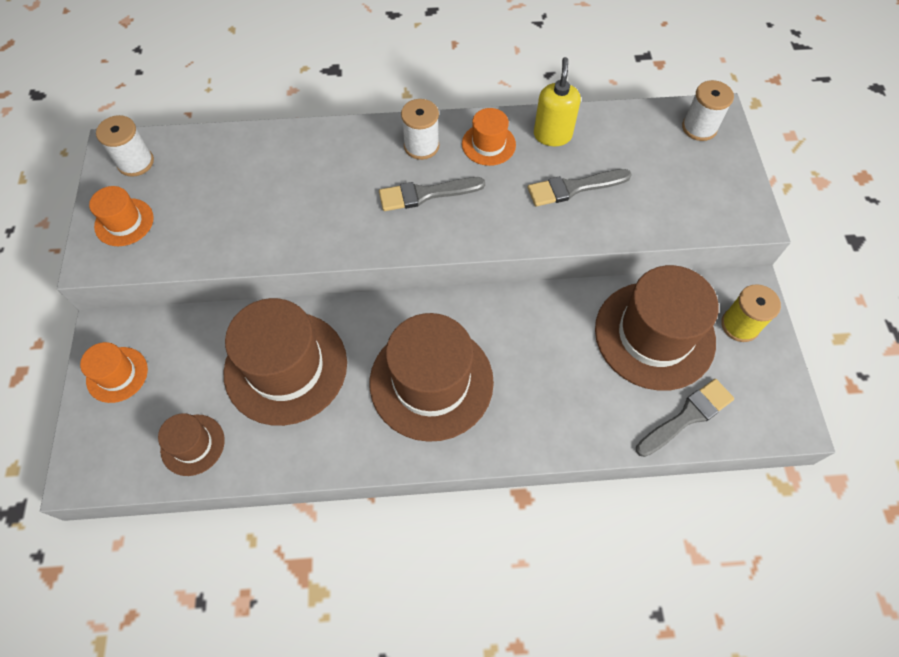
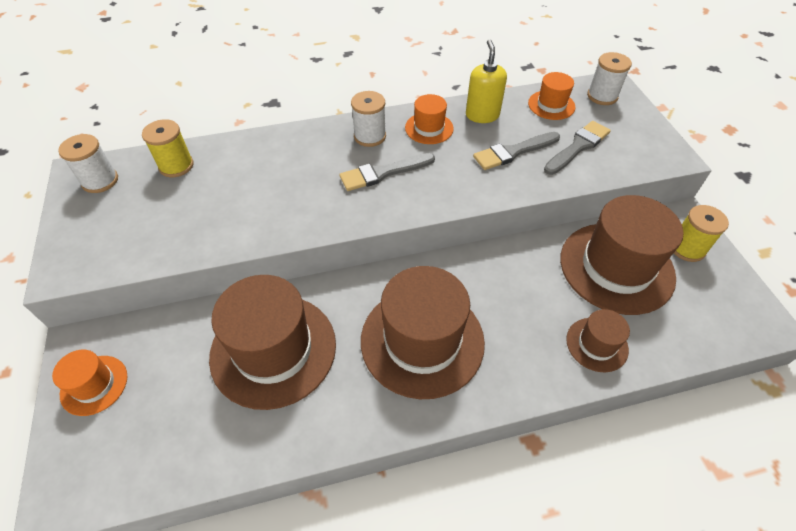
camera: 10 degrees left, 10 degrees down
orange hat [89,186,154,246] -> orange hat moved to [528,72,576,120]
brown hat [158,413,225,476] -> brown hat moved to [566,309,630,372]
grey brush [636,379,734,457] -> grey brush moved to [544,121,611,175]
none -> yellow spool [142,119,194,177]

